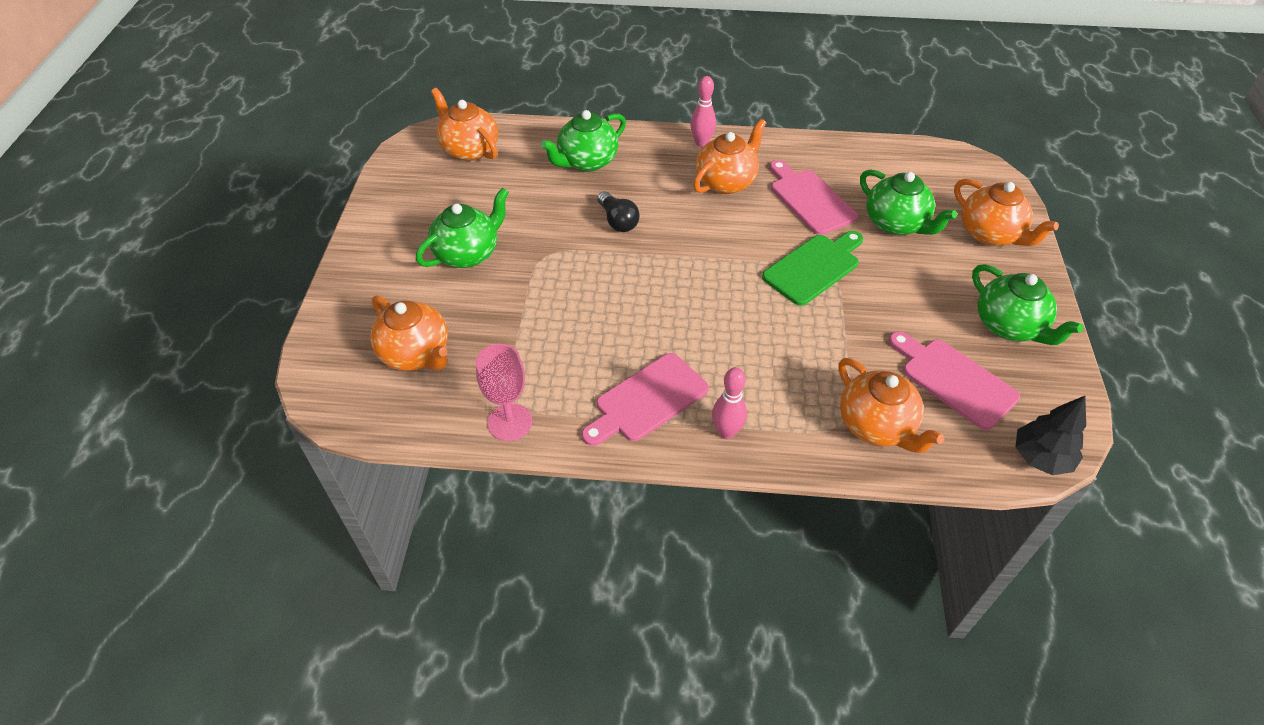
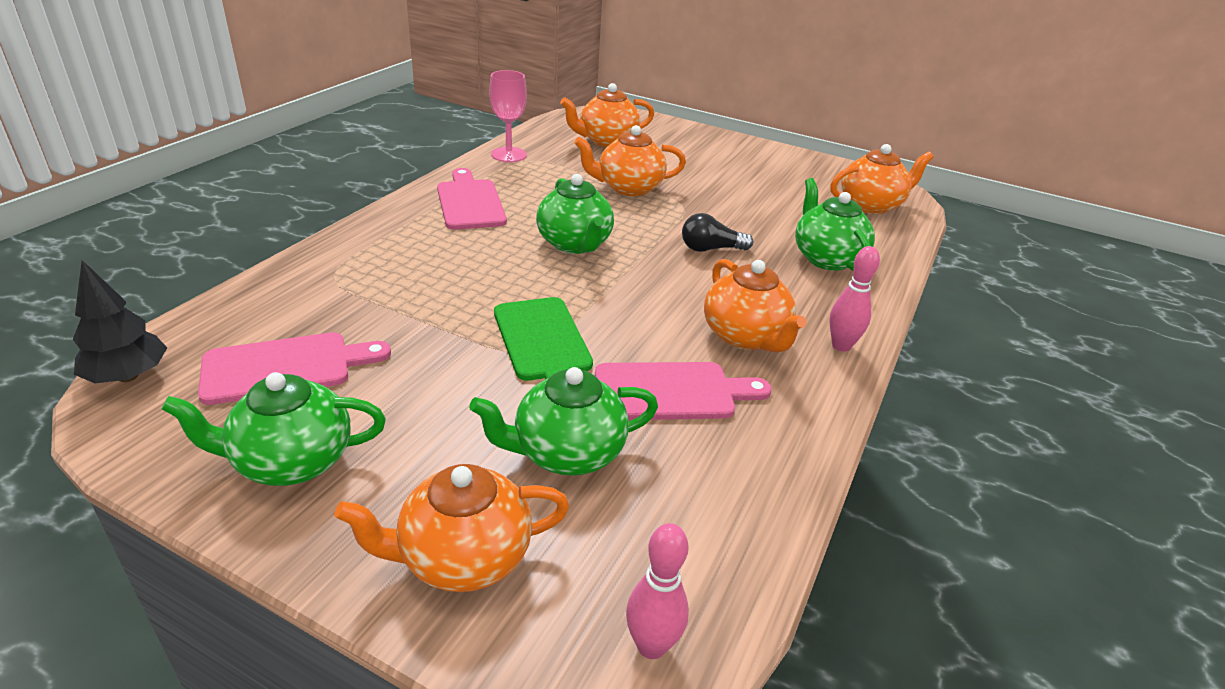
camera: 110 degrees right, 15 degrees down
green teapot [416,188,509,268] -> green teapot moved to [536,174,614,254]
pink bowling pin [712,367,747,439] -> pink bowling pin moved to [626,523,689,659]
orange teapot [838,358,944,453] -> orange teapot moved to [574,125,686,196]

